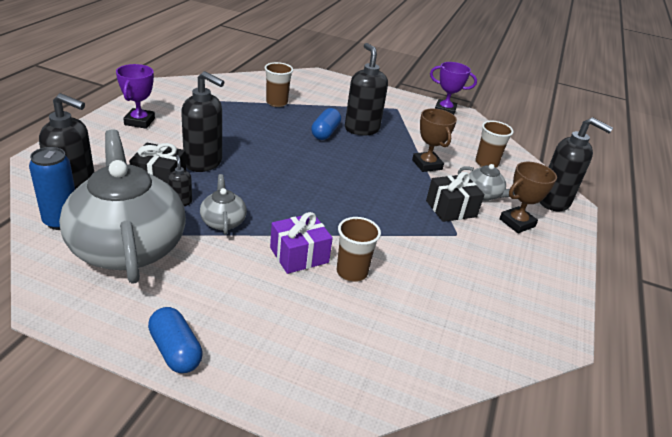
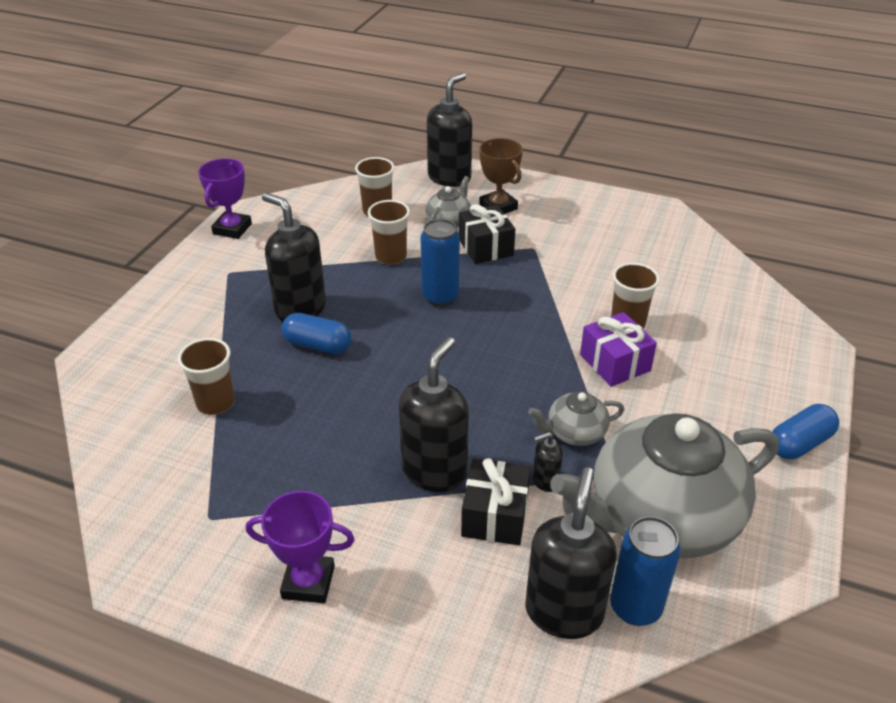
camera: 85 degrees left, 5 degrees up
black soap dispenser [345,43,388,135] -> black soap dispenser turned 60 degrees clockwise [262,192,326,322]
brown trophy [412,108,457,172] -> brown cup [368,200,410,265]
none -> blue can [420,219,460,306]

